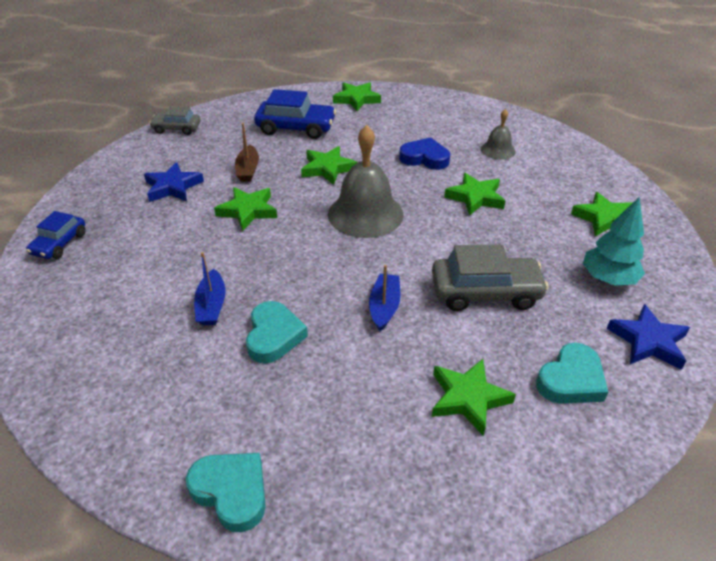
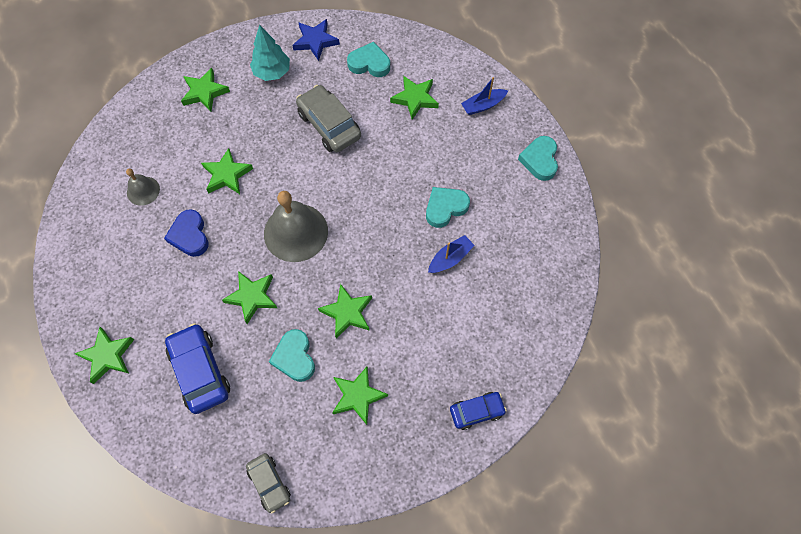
camera: 125 degrees left, 25 degrees up
blue star [144,162,204,202] -> green star [332,367,388,425]
brown boat [235,123,259,182] -> turquoise heart [269,329,315,382]
blue boat [369,265,400,331] -> blue boat moved to [461,77,508,115]

